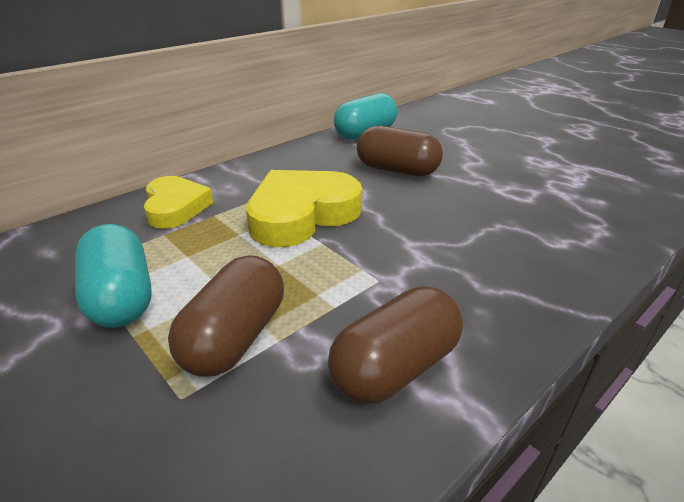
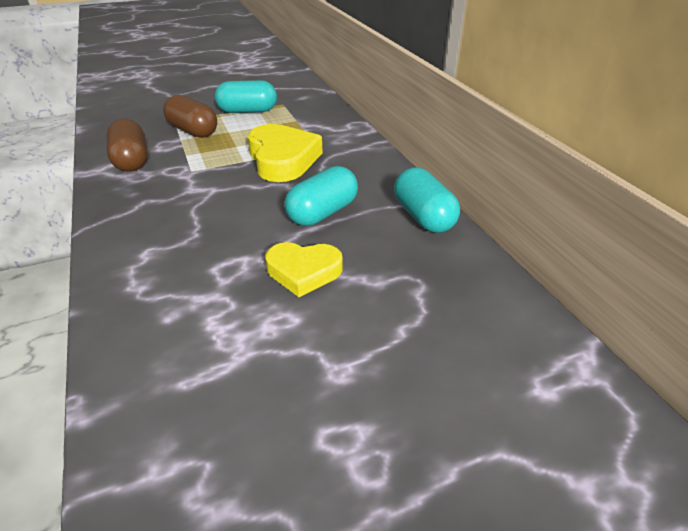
camera: 110 degrees right, 5 degrees up
yellow heart [144,176,213,229] -> yellow heart moved to [265,242,343,297]
brown capsule [357,126,443,176] -> turquoise capsule [285,166,358,226]

